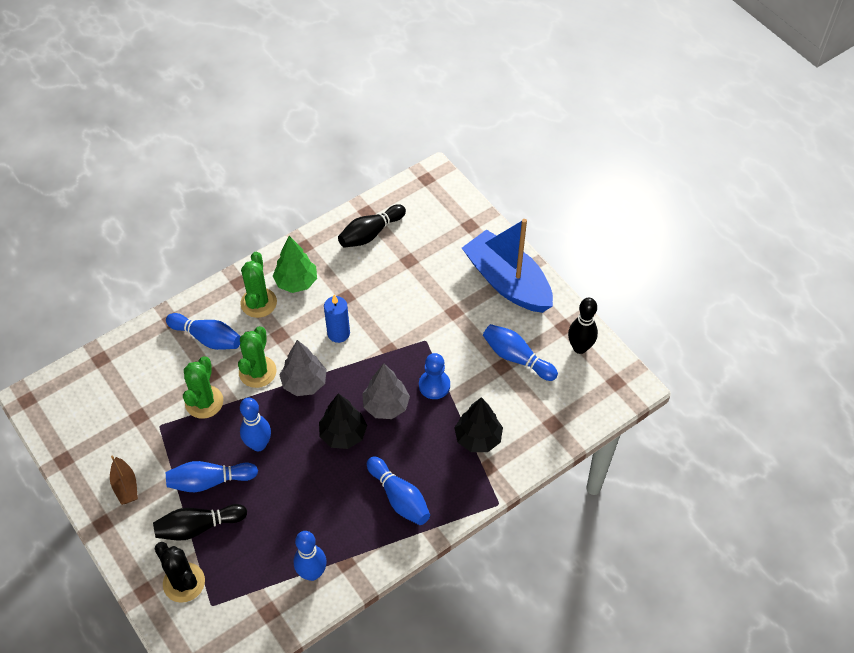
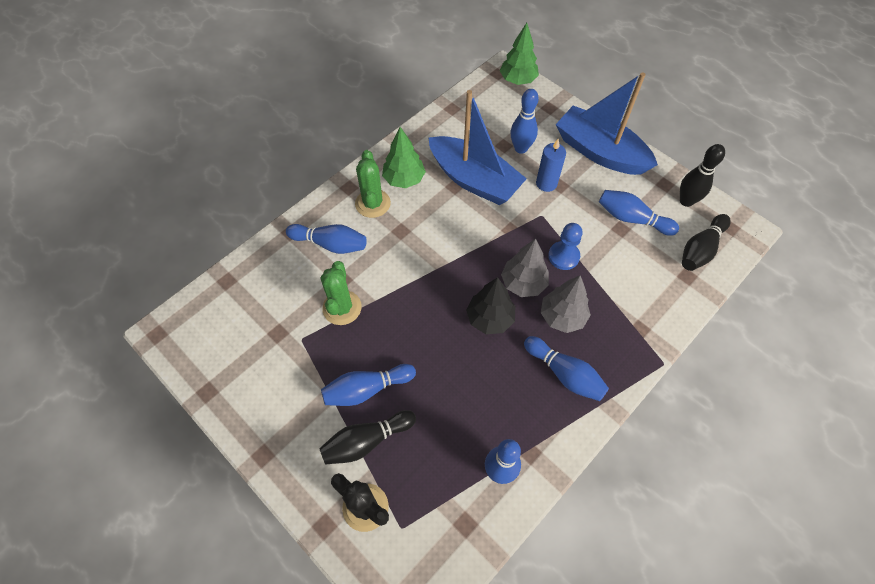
camera: 10 degrees left, 5 degrees up
brown boat [110,455,138,505] -> none
green cactus [238,326,277,388] -> none
blue bowling pin [240,398,271,451] -> blue bowling pin moved to [511,89,539,154]
grey tree [280,340,327,396] -> grey tree moved to [541,275,591,333]
blue candle [324,295,350,343] -> blue candle moved to [536,139,566,192]
black bowling pin [338,204,406,248] -> black bowling pin moved to [682,214,731,271]
black tree [454,397,503,452] -> none
none -> blue boat [428,90,527,205]
none -> green tree [500,23,539,85]

